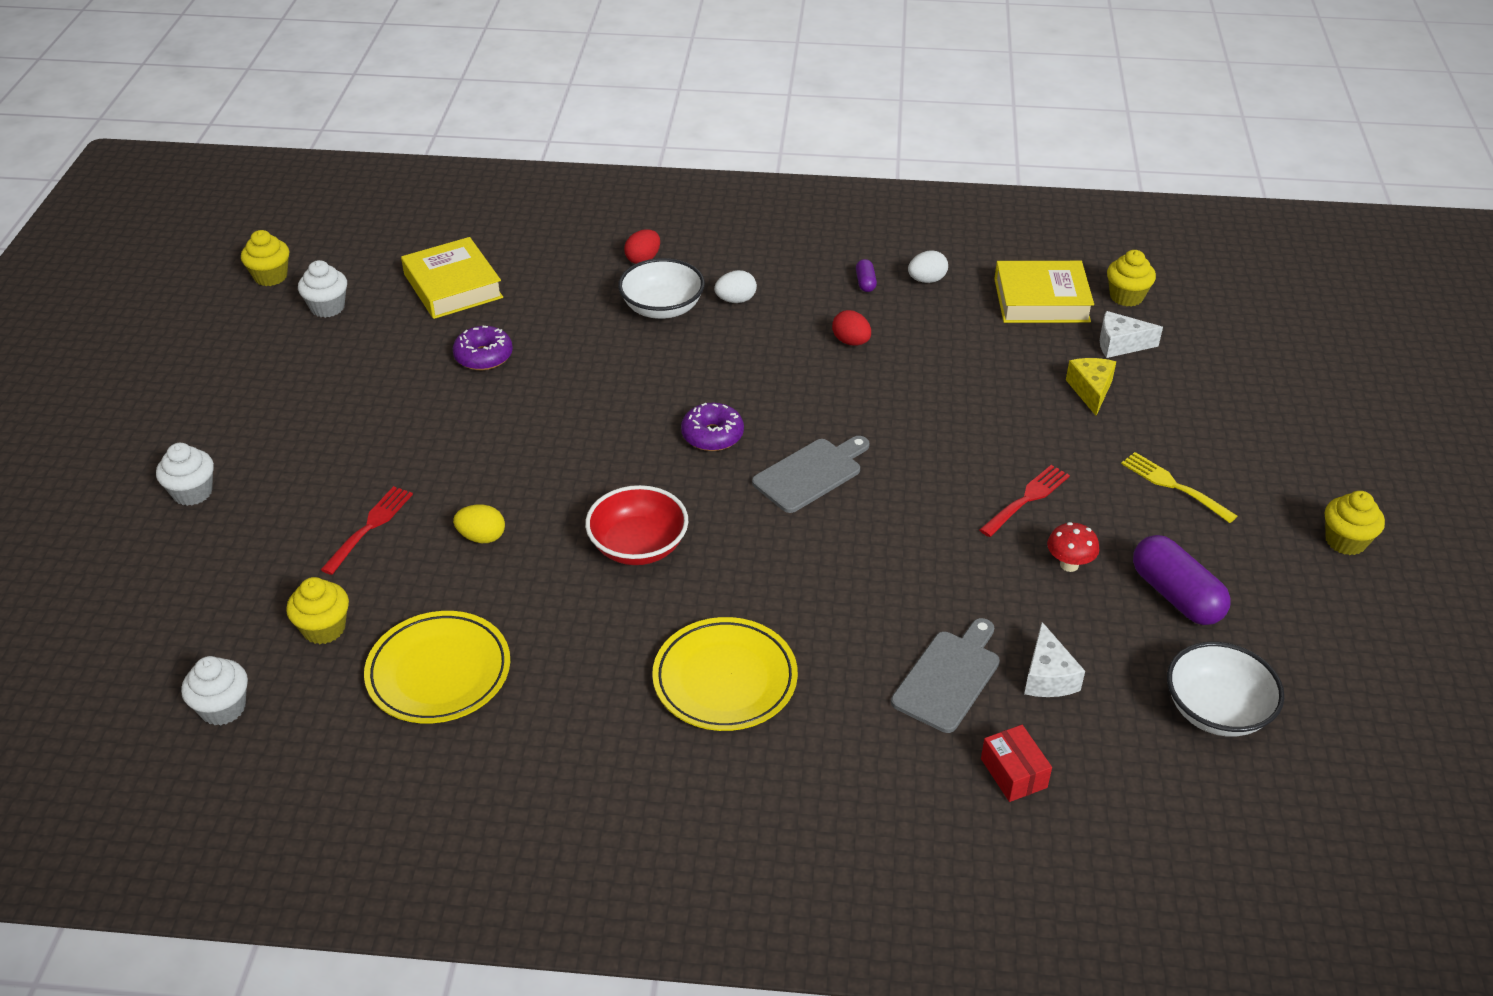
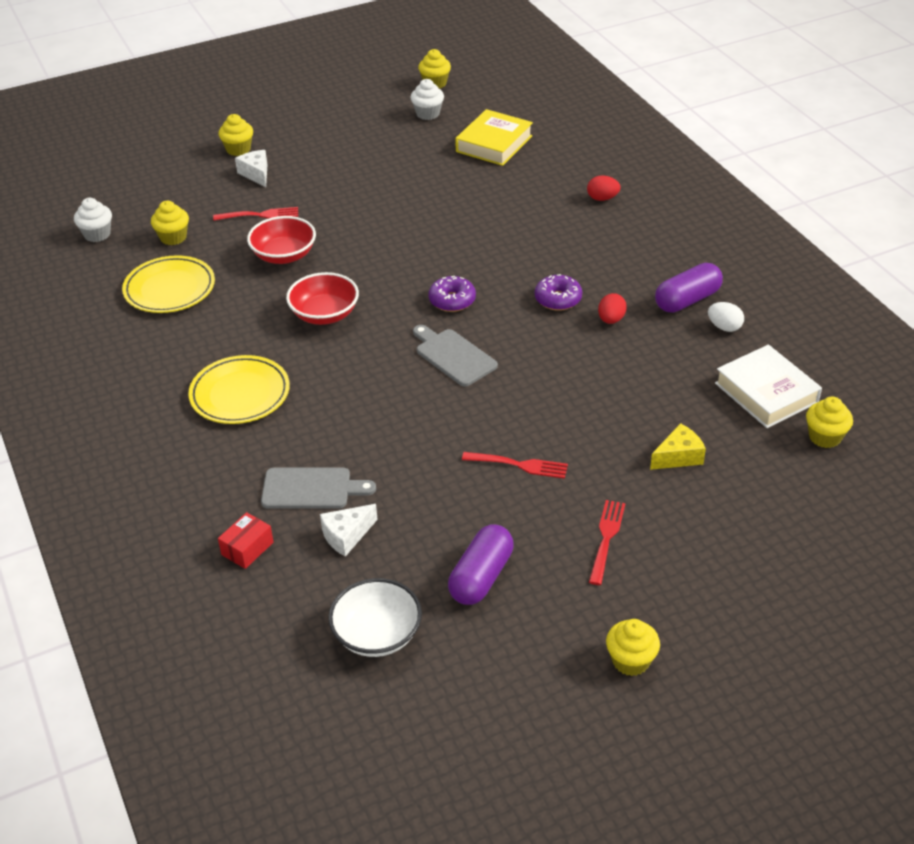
camera: 60 degrees right, 0 degrees up
white cupcake [156,443,214,506] -> yellow cupcake [218,114,253,156]
purple donut [453,326,513,370] -> purple donut moved to [535,274,582,311]
yellow egg [453,504,505,543] -> red bowl [247,216,316,264]
white bowl [618,258,705,319] -> none
white egg [714,270,757,303] -> none
grey cutting board [752,436,870,513] -> grey cutting board turned 150 degrees counterclockwise [413,325,498,387]
purple capsule [856,259,877,292] -> purple capsule [655,263,723,313], size x2.12
yellow book [994,261,1094,323] -> white book [715,345,822,428]
red mushroom [1047,522,1099,572] -> none
white cheese [1100,311,1163,358] -> white cheese moved to [235,150,267,187]
yellow fork [1121,452,1237,523] -> red fork [589,500,625,585]

